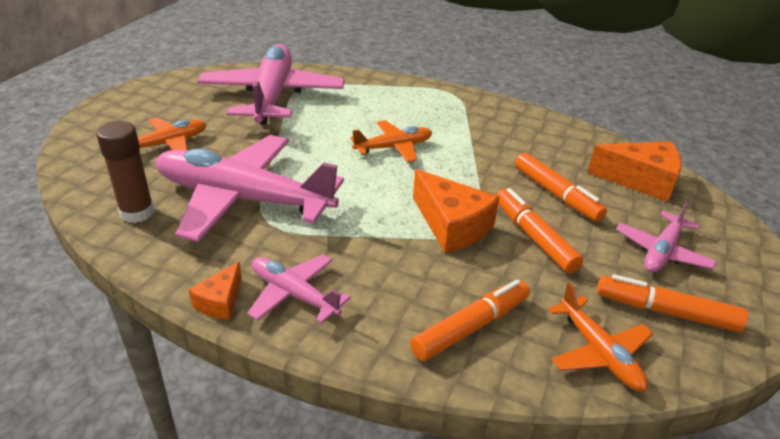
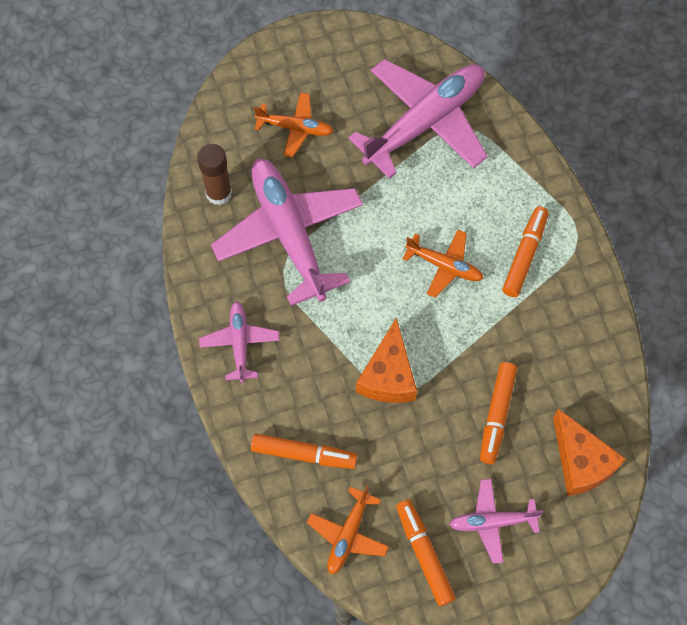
camera: 50 degrees right, 30 degrees up
orange cheese [188,262,242,320] -> none
orange marker [496,188,583,273] -> orange marker moved to [502,207,549,297]

